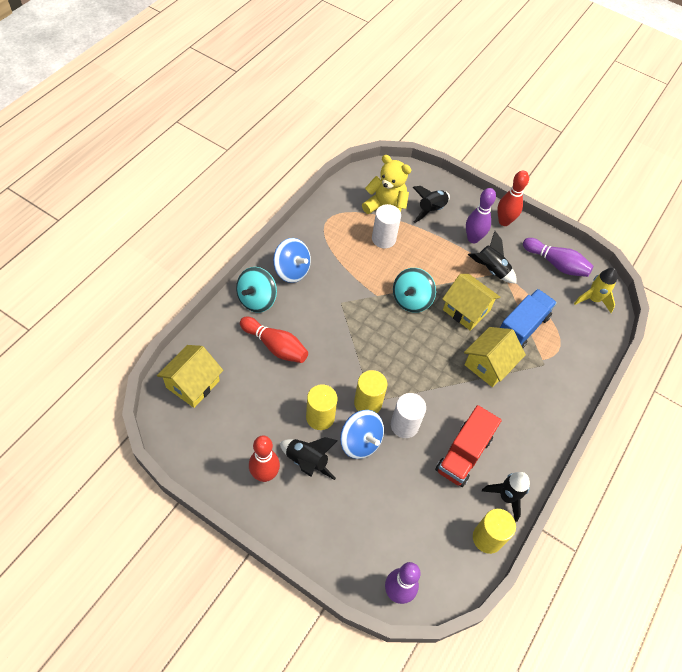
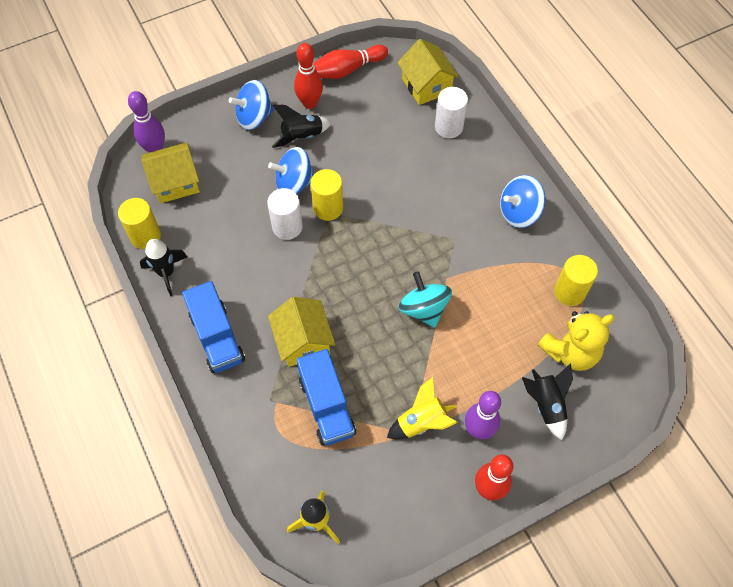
camera: 125 degrees right, 5 degrees up
turquoise spinning top [236,267,277,312] -> none
red bowling pin [240,317,308,363] -> red bowling pin moved to [313,45,388,79]
yellow cylinder [306,384,338,430] -> yellow cylinder moved to [554,255,598,306]
white cylinder [372,204,401,248] -> white cylinder moved to [435,87,468,138]
red truck [435,405,502,487] -> none
yellow house [442,274,500,331] -> yellow house moved to [141,142,200,203]
black rocket [468,231,517,284] -> yellow rocket [387,377,457,439]
purple bowling pin [523,238,594,277] -> none
none -> blue truck [182,281,245,374]
none -> blue spinning top [229,80,274,130]

